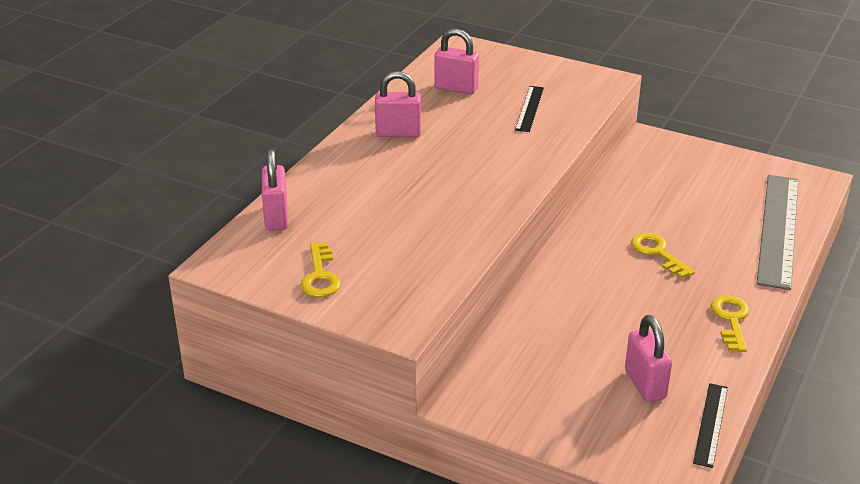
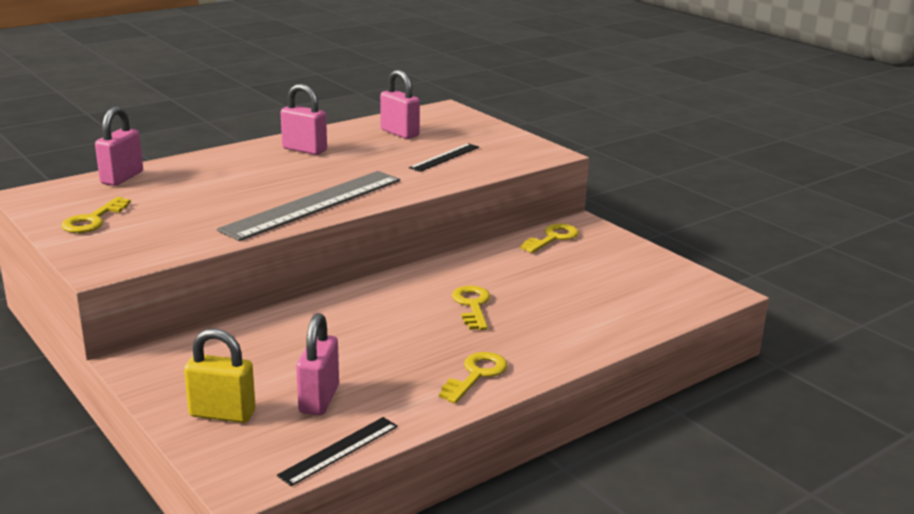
camera: 25 degrees right, 10 degrees down
grey ruler [757,175,798,290] -> grey ruler moved to [217,171,400,241]
none -> yellow padlock [184,328,256,423]
none -> yellow key [520,224,579,253]

